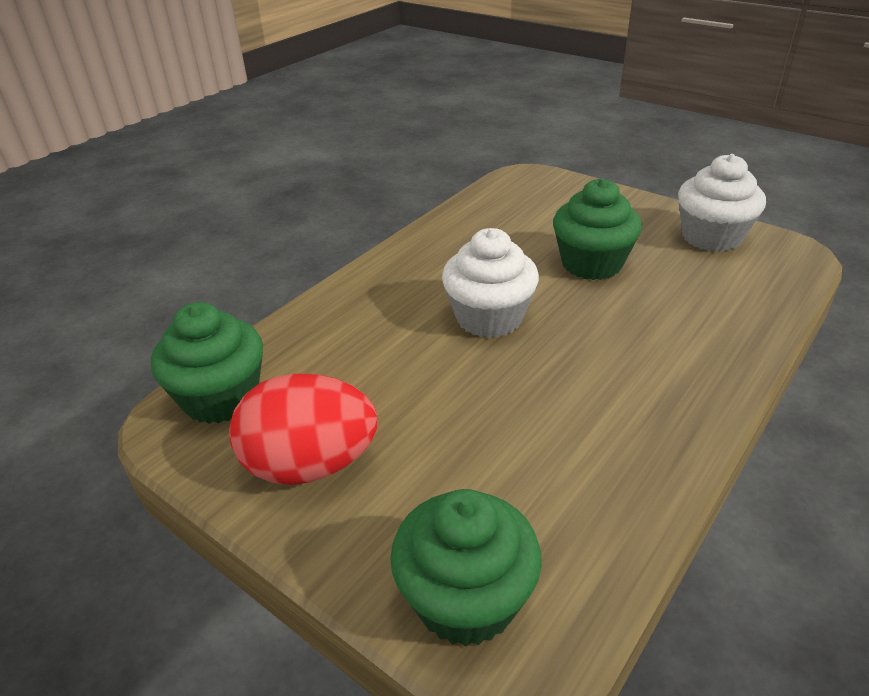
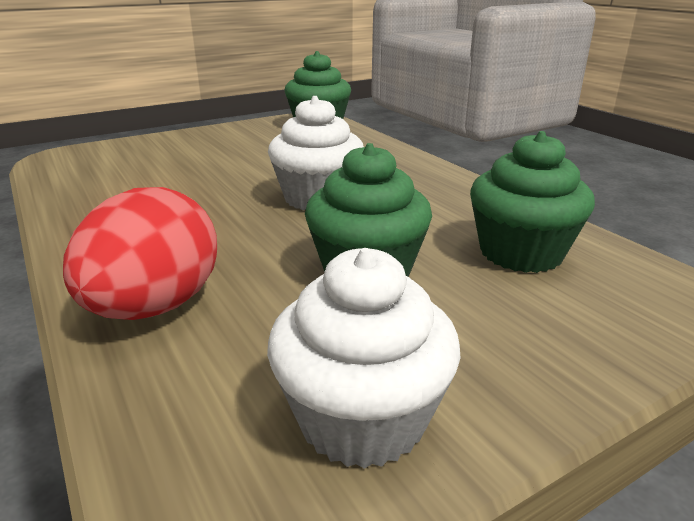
camera: 110 degrees right, 10 degrees down
red egg [229,374,378,485] -> red egg moved to [63,187,217,320]
green cupcake [390,489,542,647] -> green cupcake moved to [470,131,595,273]

